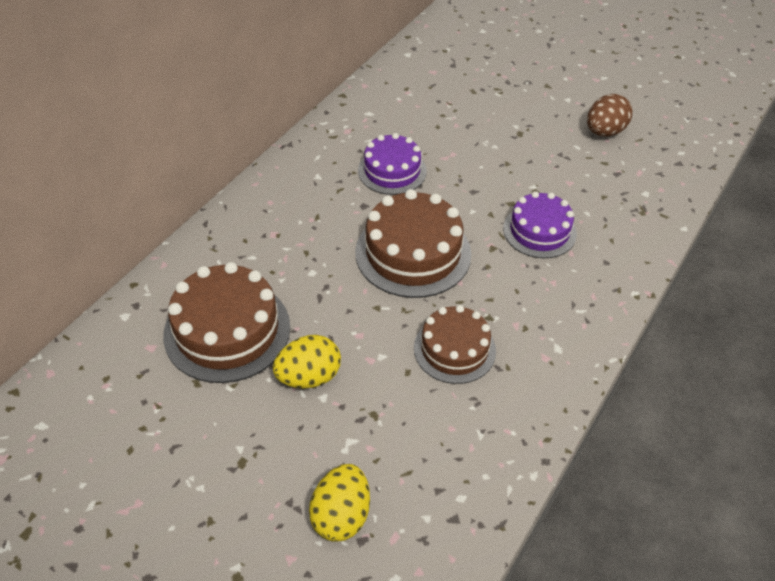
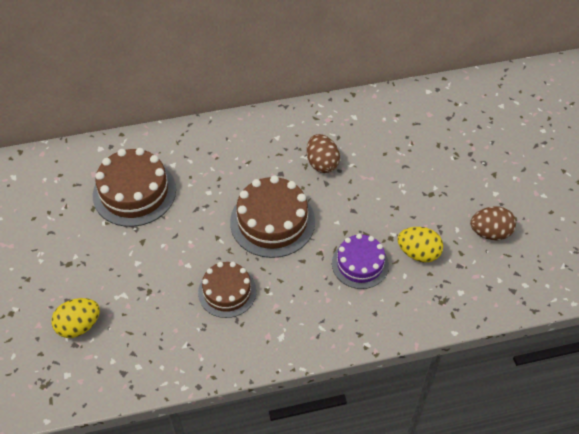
camera: 45 degrees right, 5 degrees up
yellow egg [273,335,341,389] -> yellow egg moved to [397,227,443,262]
purple cake [358,133,427,195] -> brown egg [307,134,340,173]

